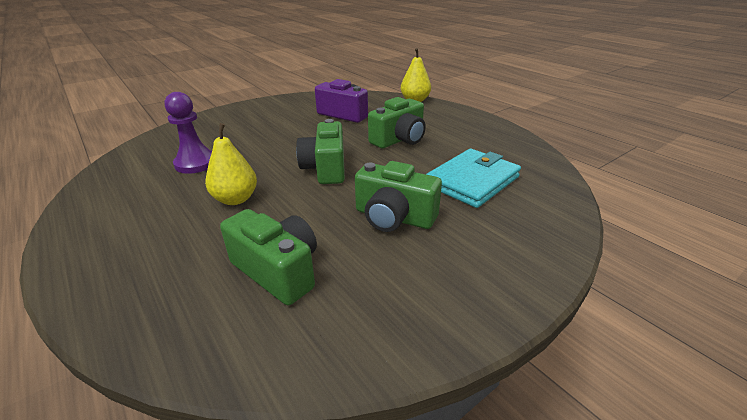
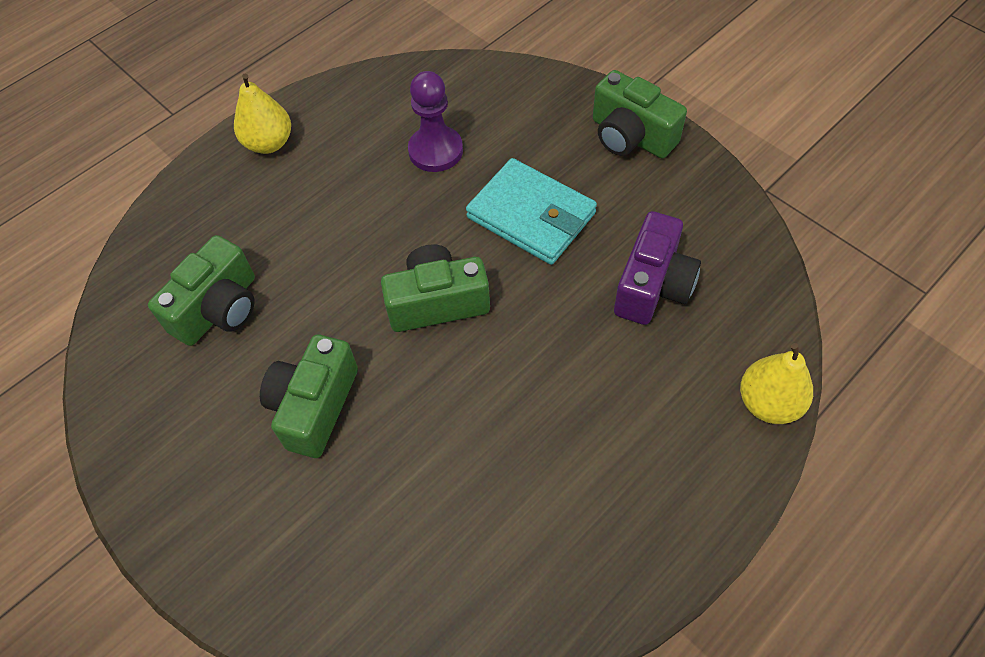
camera: 85 degrees right, 25 degrees up
yellow pear [205,123,257,205] -> yellow pear moved to [234,73,291,154]
green camera [368,97,426,149] -> green camera moved to [593,70,687,158]
turquoise wallet [426,149,521,208] -> turquoise wallet moved to [466,158,597,265]

